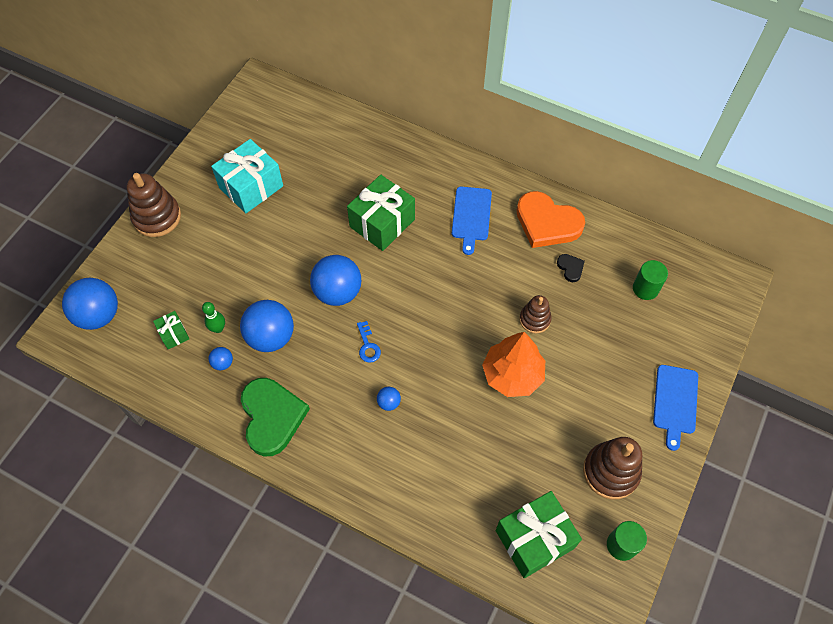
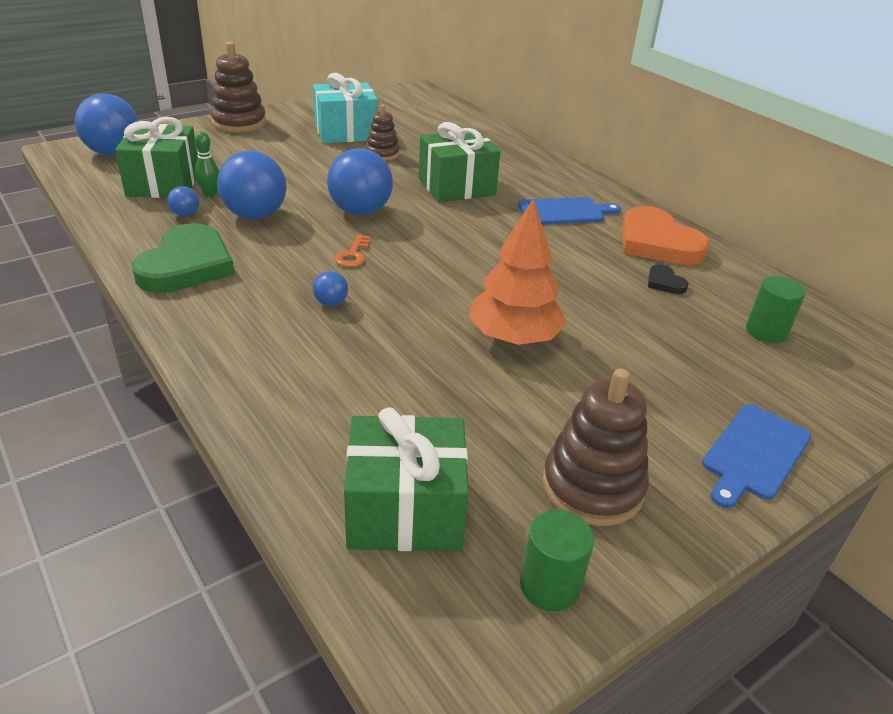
camera: 25 degrees right, 25 degrees down
green gift [153,311,189,350] -> green gift [115,117,198,198], size x2.06
blue key [357,321,381,363] -> orange key [335,234,371,267]
blue cutting board [452,187,492,255] -> blue cutting board turned 135 degrees counterclockwise [518,197,621,225]
brown stacking toy [519,295,551,333] -> brown stacking toy moved to [365,104,400,161]
black heart [557,254,585,282] -> black heart turned 150 degrees clockwise [648,264,689,294]

